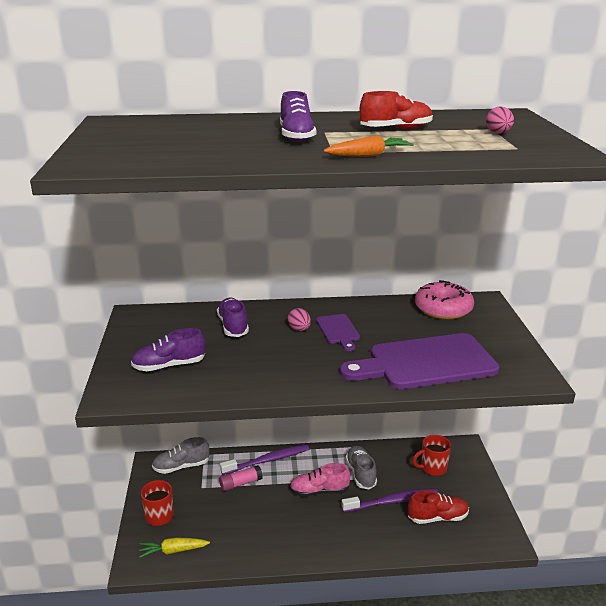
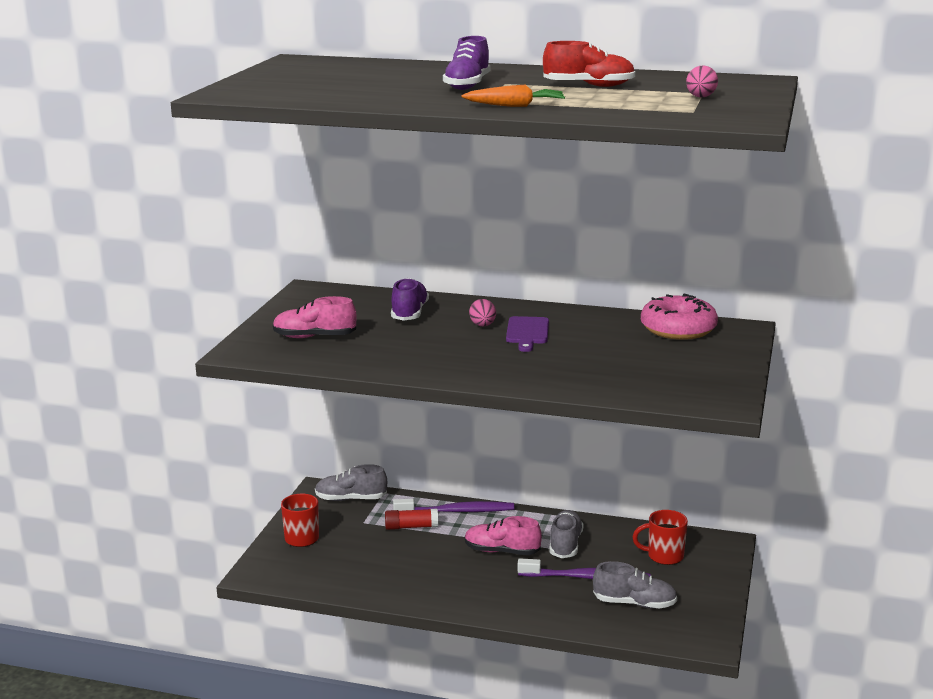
camera: 20 degrees right, 5 degrees down
purple shoe [131,328,205,371] -> pink shoe [273,296,357,338]
yellow carrot [139,538,210,558] -> none
pink glue stick [219,465,263,491] -> red glue stick [385,509,438,530]
purple cutting board [340,333,500,389] -> none
red shoe [408,491,469,524] -> grey shoe [593,561,677,609]

